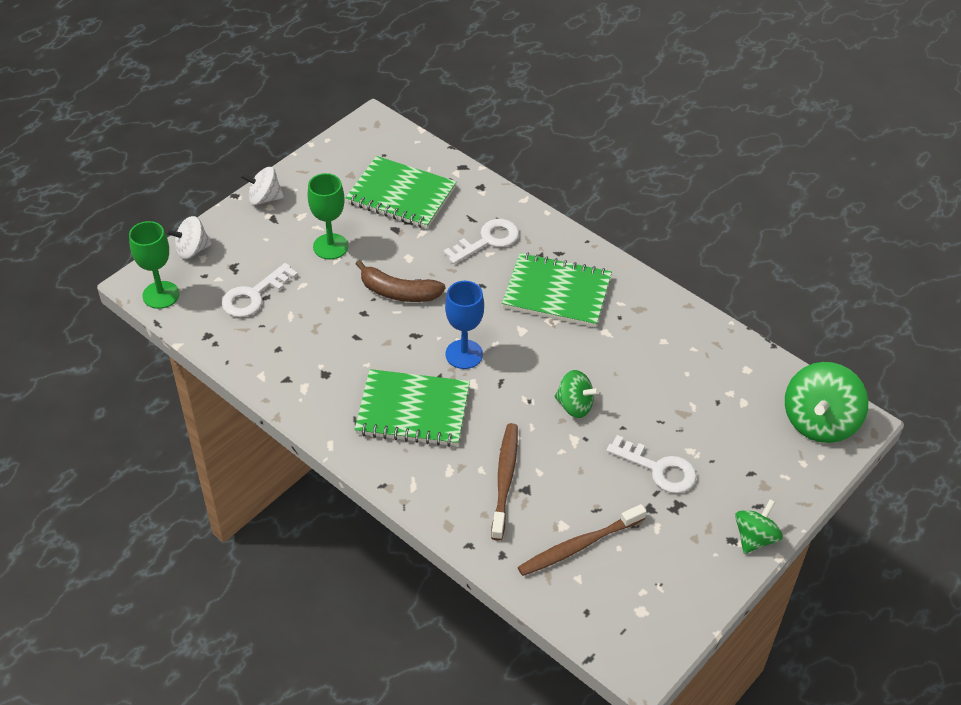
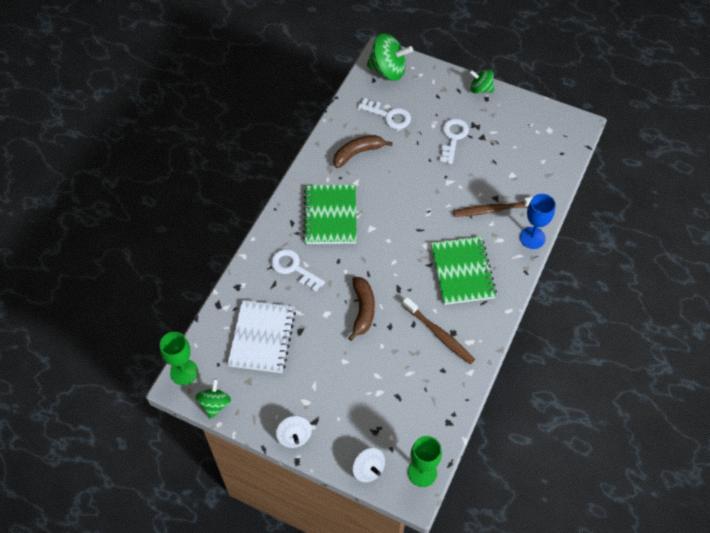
camera: 105 degrees left, 10 degrees up
white key [222,263,298,317] -> white key moved to [358,98,411,129]
green goblet [308,173,348,259] -> green goblet moved to [160,332,198,385]
green notebook [346,156,456,229] -> white notebook [227,300,296,373]
blue goblet [445,281,484,369] -> blue goblet moved to [520,194,556,249]
brown toothbrush [518,504,647,576] -> brown toothbrush moved to [402,297,475,365]
green spinning top [554,370,600,418] -> green spinning top moved to [195,379,231,419]
none -> brown banana [333,135,393,168]

